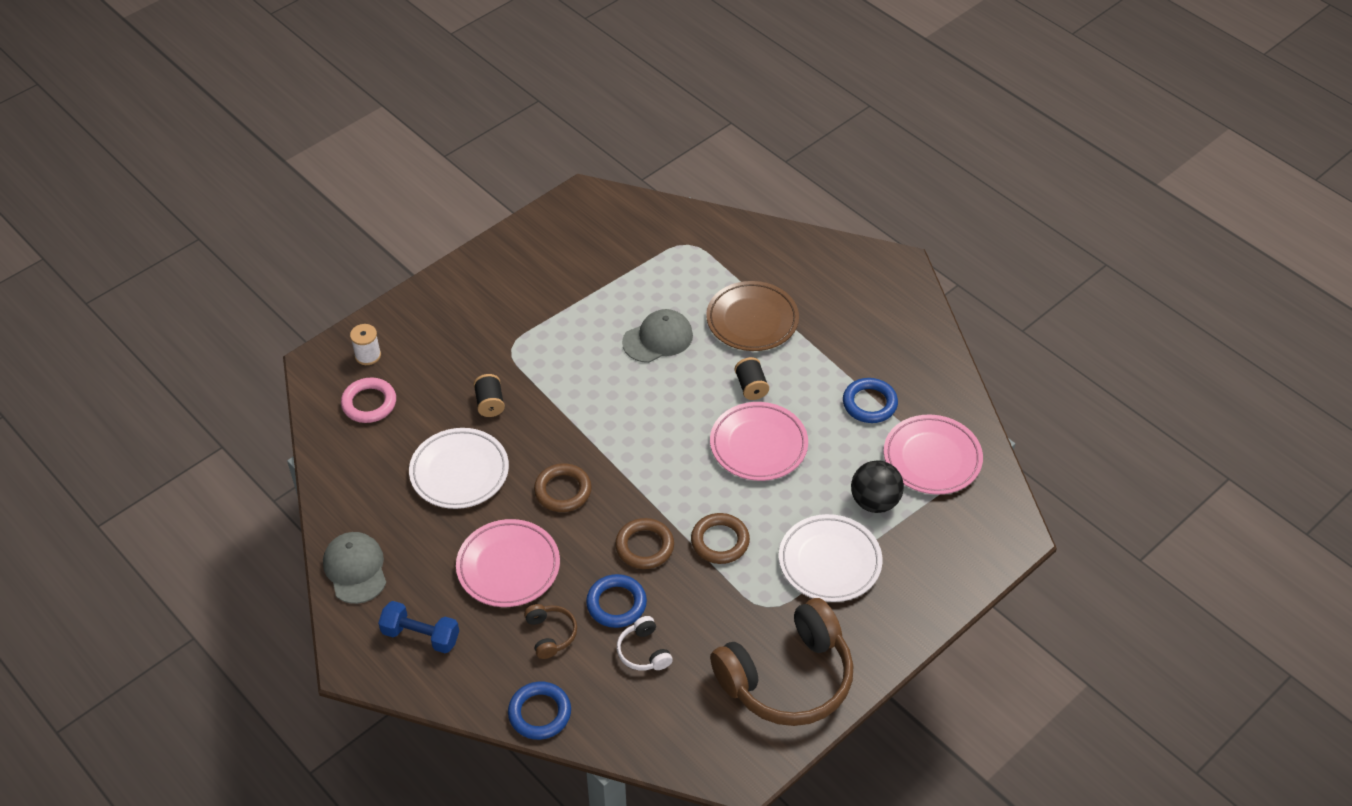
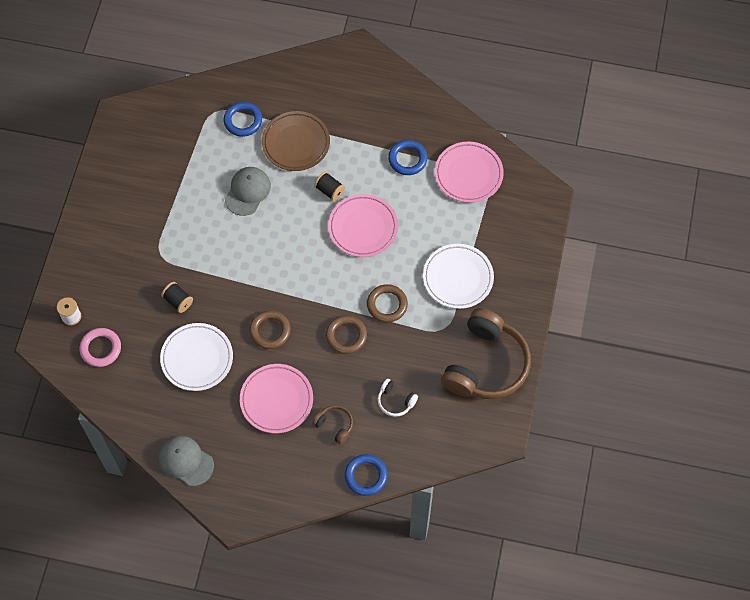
camera: 35 degrees left, 15 degrees up
blue dumbbell [378,601,459,653] -> none
blue ring [586,574,647,628] -> blue ring moved to [223,102,262,137]
black ball [851,460,904,513] -> none

